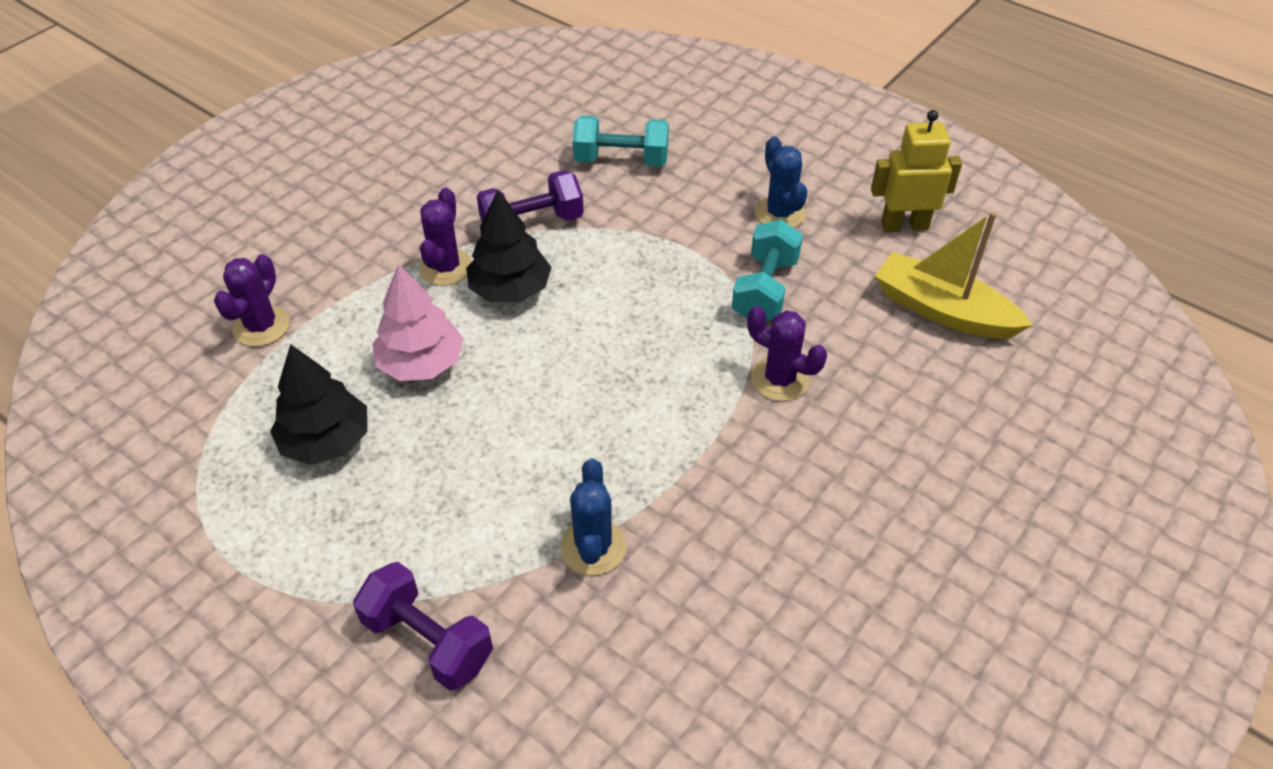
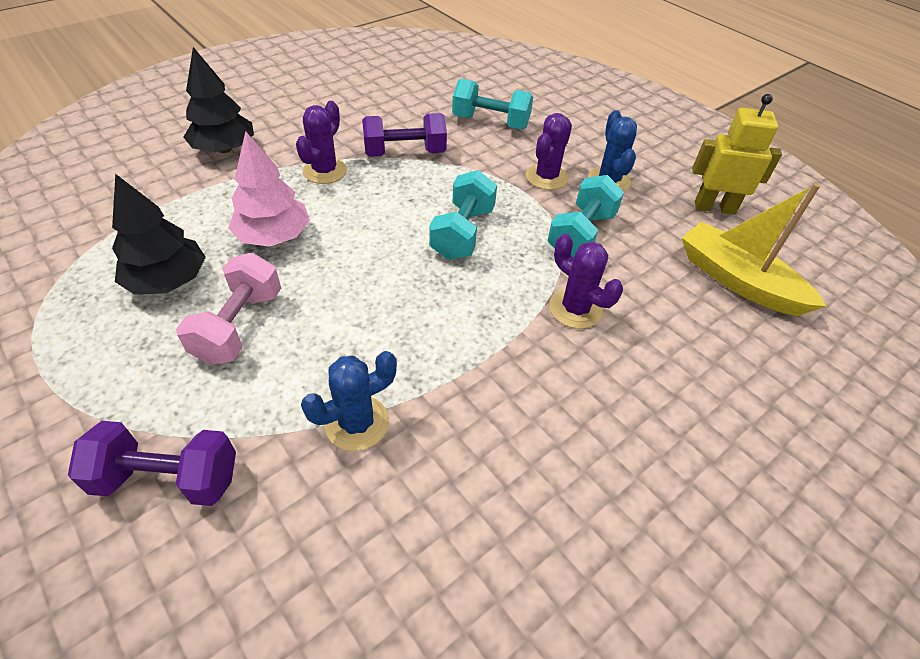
camera: 10 degrees right, 0 degrees up
purple cactus [214,254,290,347] -> purple cactus moved to [526,113,572,190]
purple dumbbell [353,562,493,691] -> purple dumbbell turned 45 degrees counterclockwise [68,421,236,506]
black tree [466,190,552,302] -> black tree moved to [184,47,254,153]
blue cactus [560,459,626,575] -> blue cactus turned 45 degrees clockwise [301,351,397,451]
none -> pink dumbbell [176,253,281,365]
none -> turquoise dumbbell [429,170,497,260]

